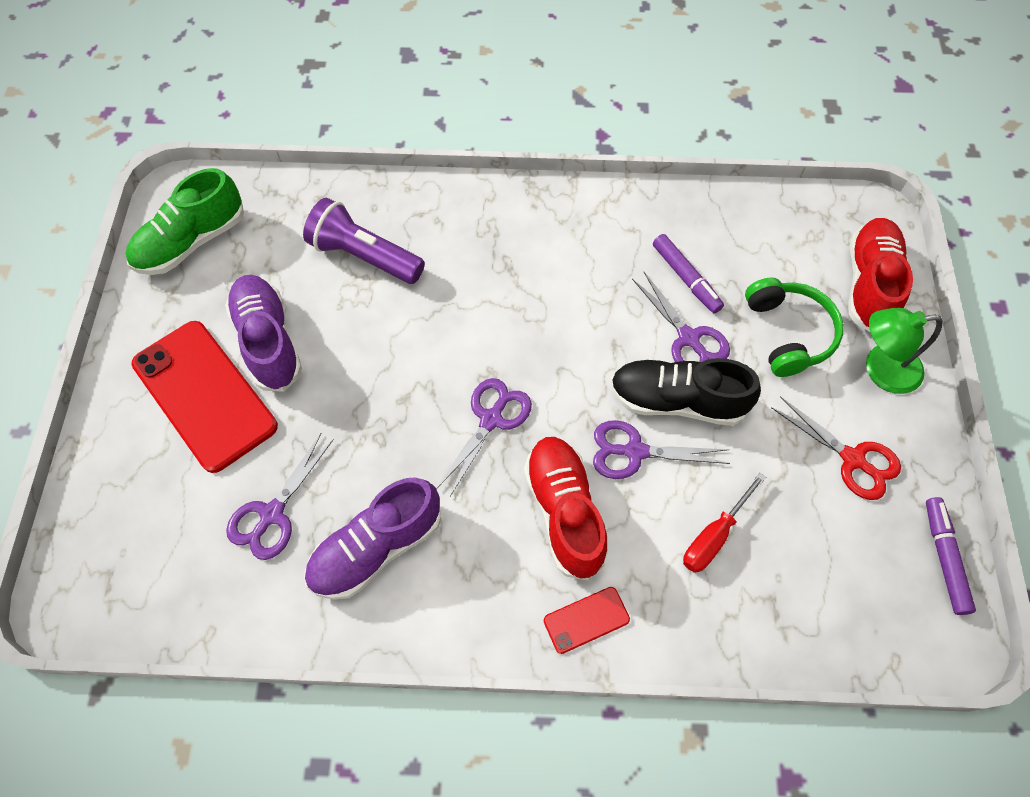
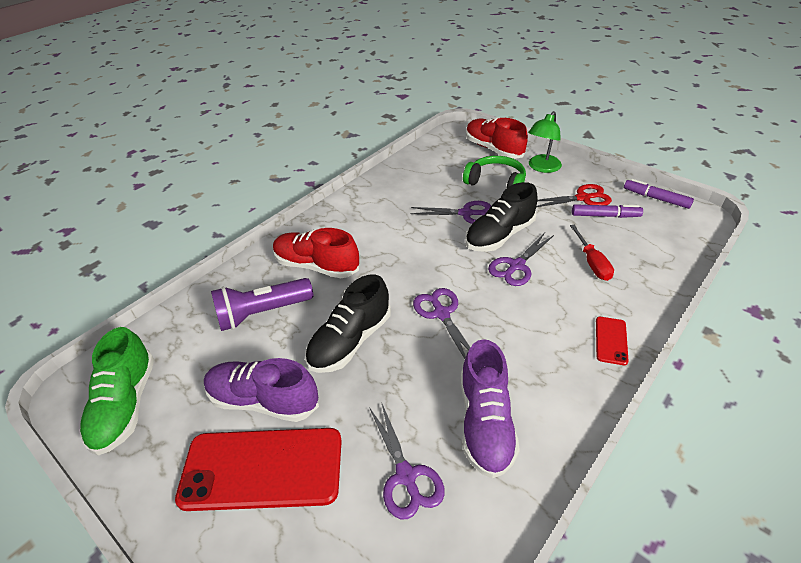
camera: 50 degrees left, 20 degrees down
red shoe [524,437,608,581] -> red shoe moved to [273,228,359,278]
purple marker [653,234,724,313] -> purple marker moved to [572,204,643,218]
none -> black shoe [305,274,391,373]

